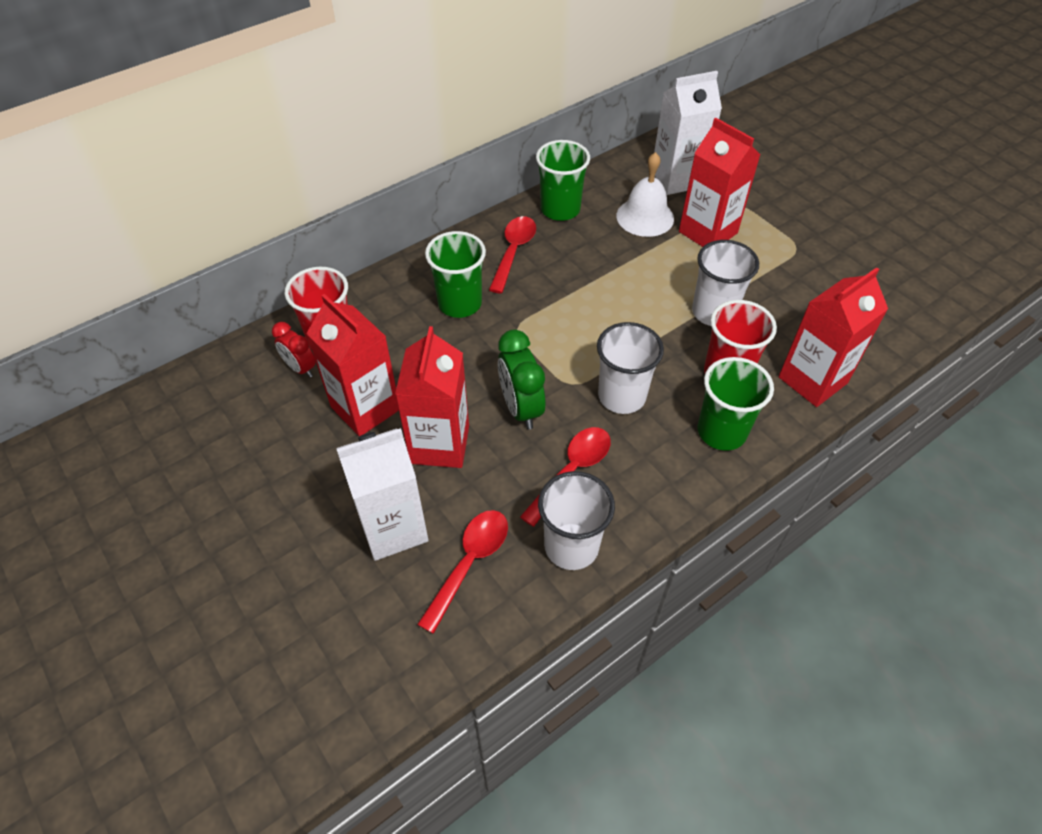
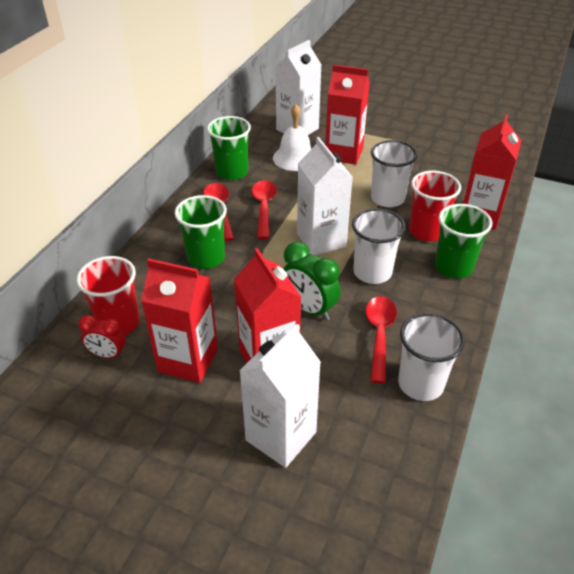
camera: 30 degrees left, 10 degrees down
red spoon [417,510,508,634] -> red spoon moved to [252,180,277,239]
none -> white carton [297,137,353,255]

